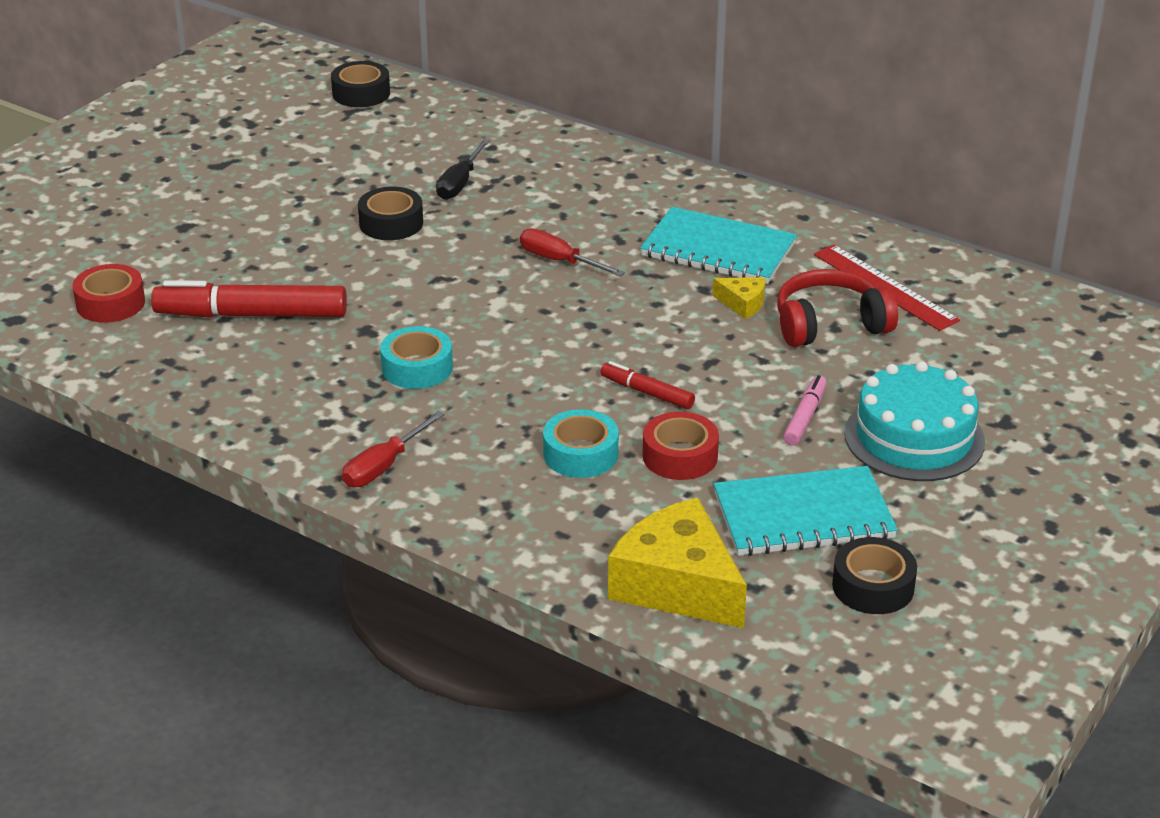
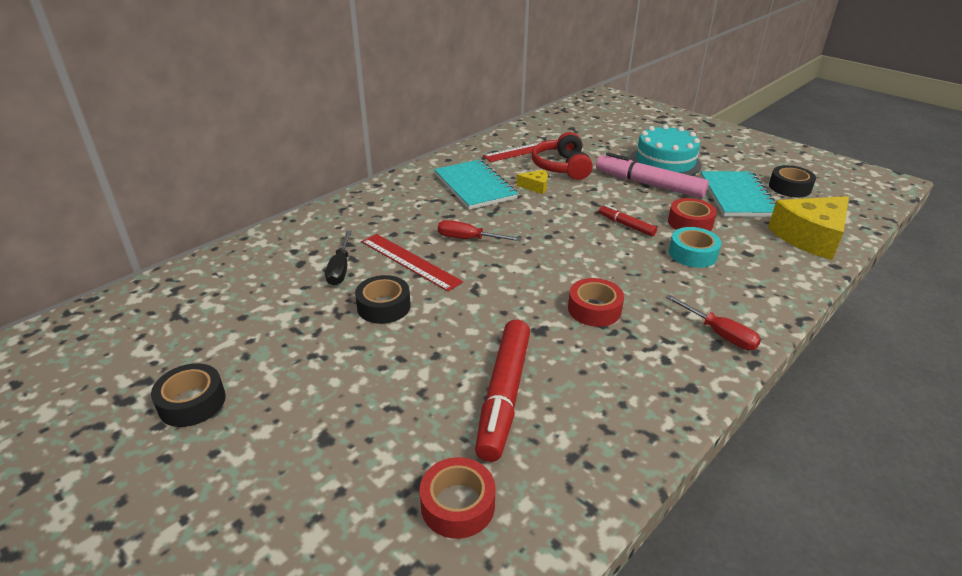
camera: 80 degrees left, 0 degrees up
black tape [331,61,390,107] -> black tape moved to [151,363,226,427]
turquoise tape [380,326,453,389] -> red tape [568,278,624,327]
black screwdriver [436,139,490,200] -> black screwdriver turned 60 degrees clockwise [325,231,352,286]
red screwdriver [520,228,625,277] -> red screwdriver turned 60 degrees clockwise [438,220,522,241]
red marker [600,361,695,409] -> red marker turned 90 degrees clockwise [599,205,657,237]
turquoise notebook [640,207,797,284] -> turquoise notebook turned 60 degrees counterclockwise [434,160,518,210]
yellow cheese [713,277,765,319] -> yellow cheese turned 60 degrees clockwise [516,170,548,194]
pink marker [783,375,827,446] -> pink marker [596,152,709,198], size x1.96
none -> red ruler [362,234,463,292]

